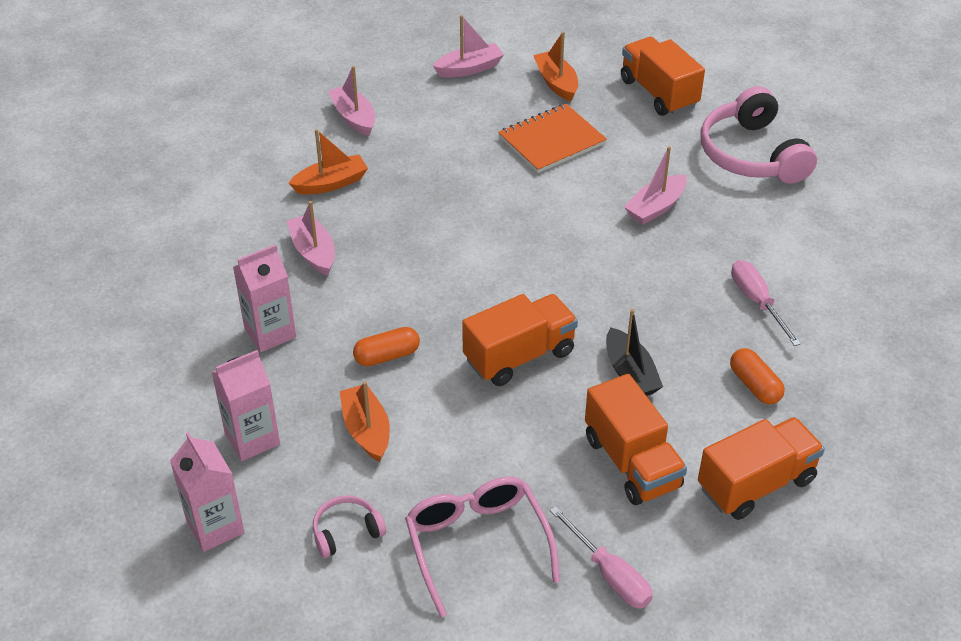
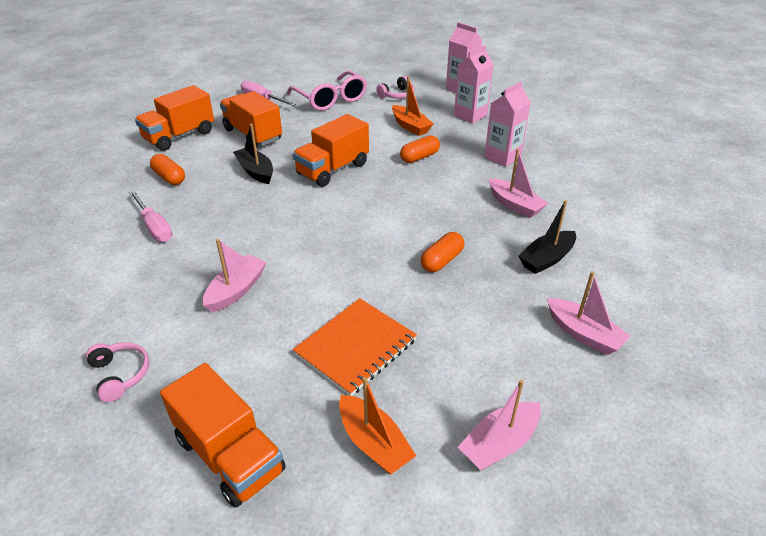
camera: 165 degrees right, 5 degrees down
orange boat [289,129,368,195] -> black boat [518,200,576,274]
pink headphones [701,86,817,184] -> pink headphones [86,342,149,402], size x0.47
none -> orange capsule [421,232,464,272]

